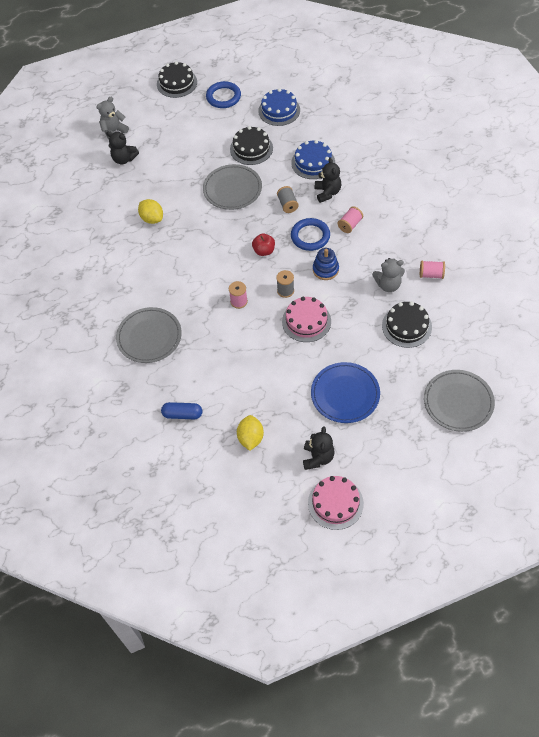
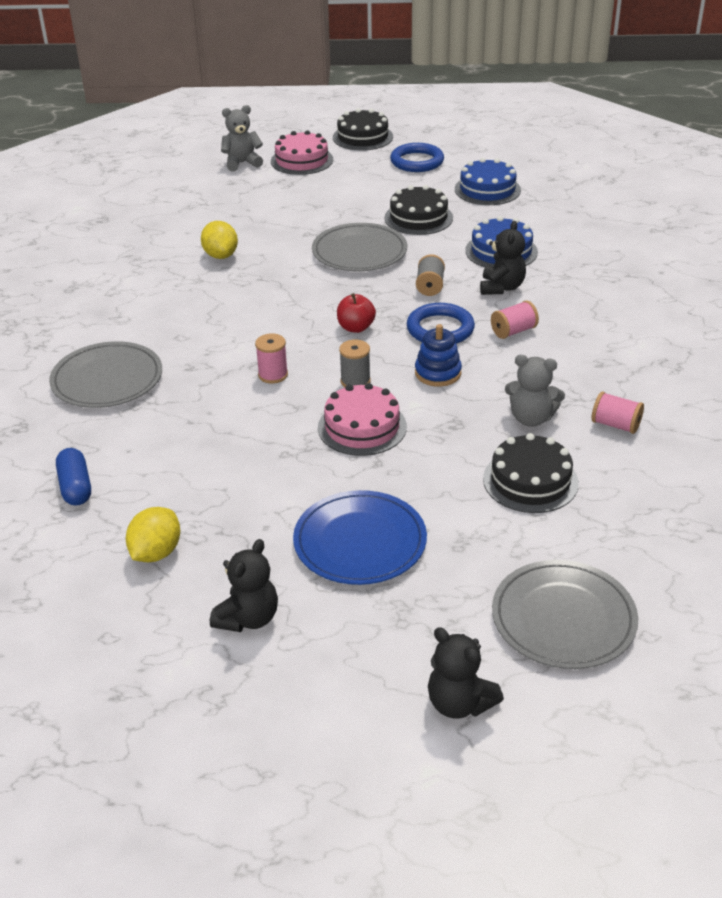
camera: 20 degrees right, 20 degrees down
black teddy bear [106,131,139,164] -> black teddy bear moved to [428,627,504,718]
blue capsule [161,402,202,419] -> blue capsule turned 45 degrees clockwise [56,448,91,506]
pink cake [308,476,364,530] -> pink cake moved to [271,130,333,175]

